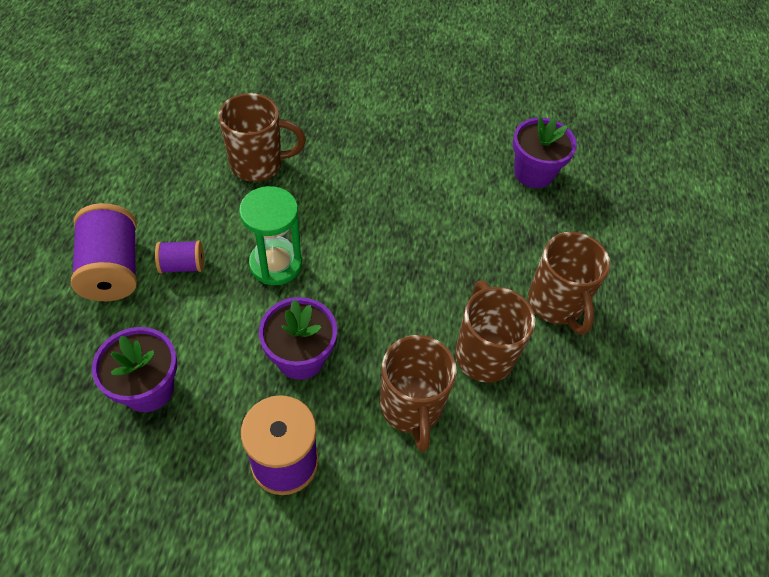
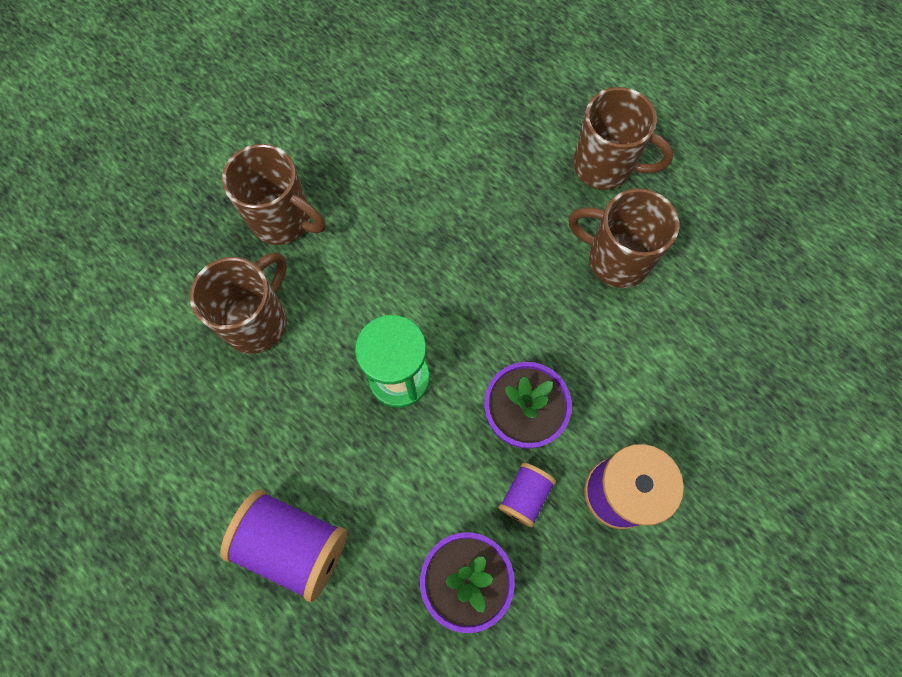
camera: 50 degrees left, 15 degrees up
purple spool [155,240,204,273] -> purple spool moved to [498,463,556,527]
brown mug [380,335,457,452] -> brown mug moved to [222,144,326,245]
purple flower pot [513,117,577,188] -> none

